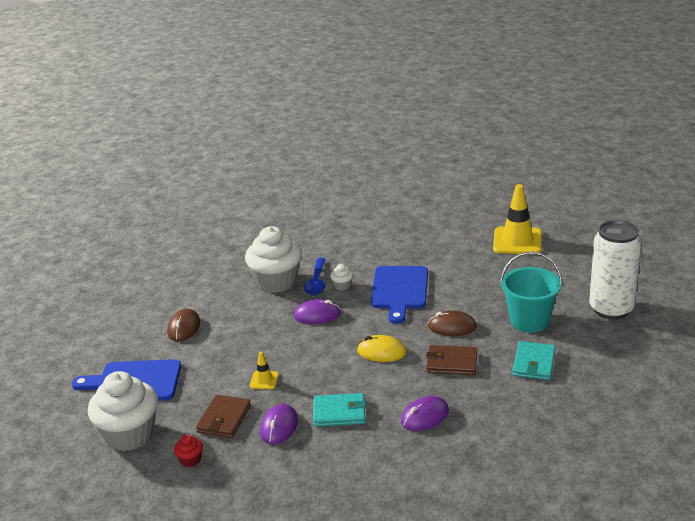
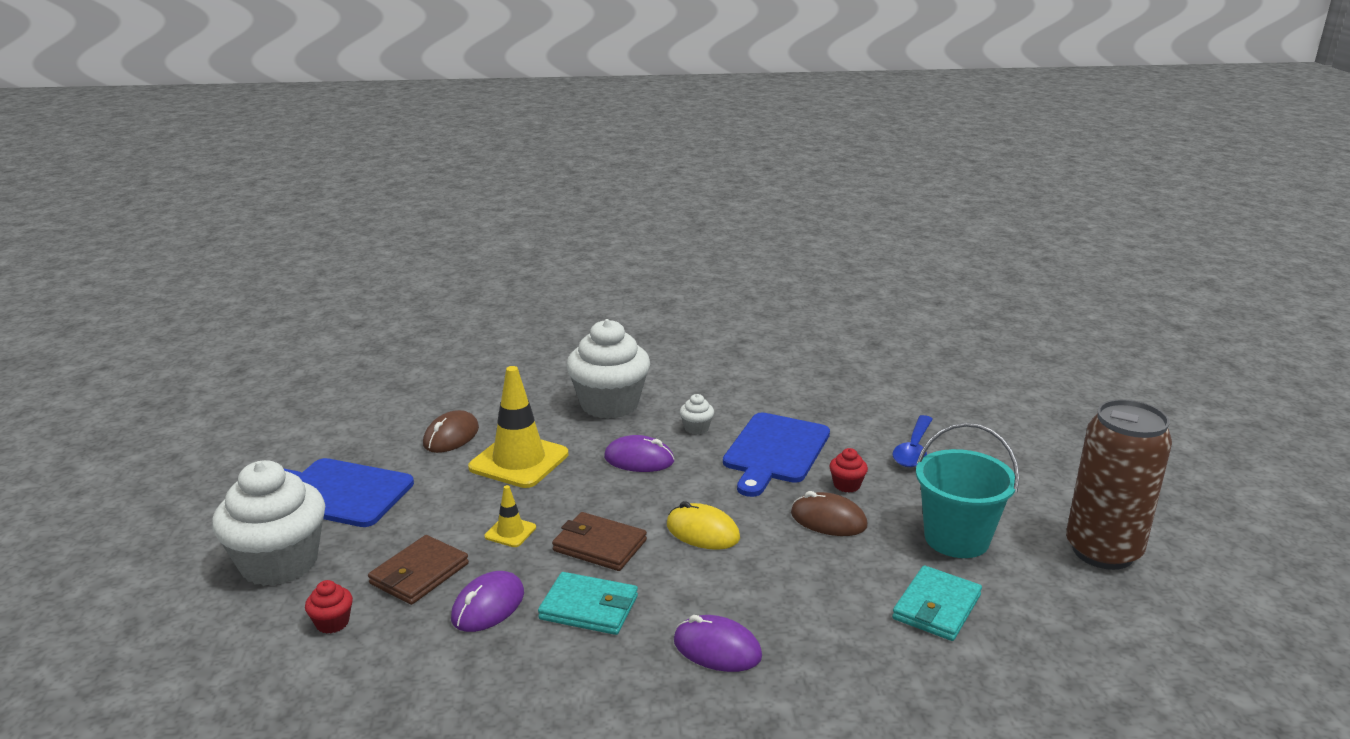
camera: 15 degrees right, 5 degrees down
blue spoon [304,258,326,296] -> blue spoon moved to [892,415,933,467]
purple mouse [401,396,449,431] -> purple mouse turned 45 degrees clockwise [674,615,762,672]
brown wallet [426,345,477,375] -> brown wallet moved to [552,512,647,571]
yellow traffic cone [493,184,542,254] -> yellow traffic cone moved to [468,366,568,488]
white can [589,220,641,320] -> brown can [1066,399,1172,570]
none -> red cupcake [829,448,868,492]

